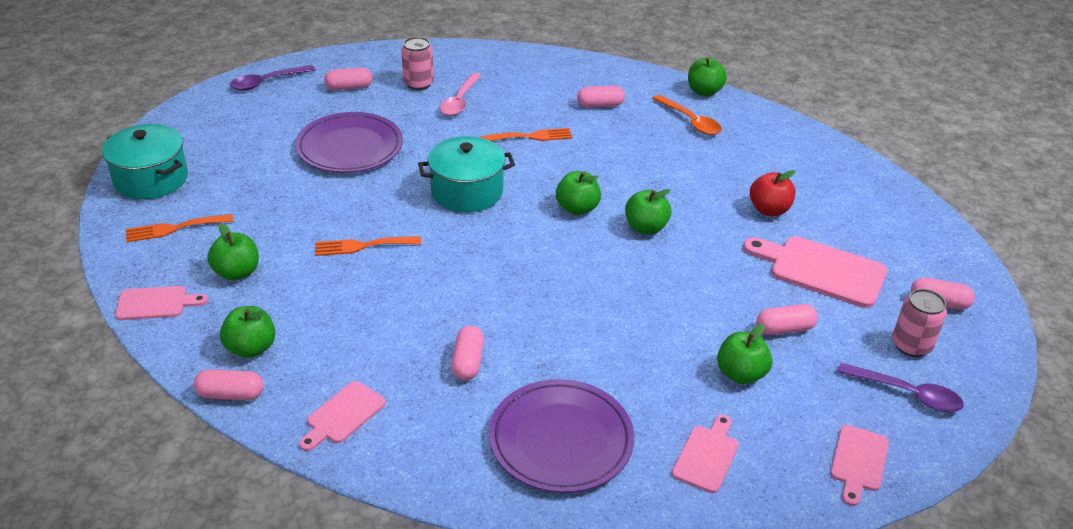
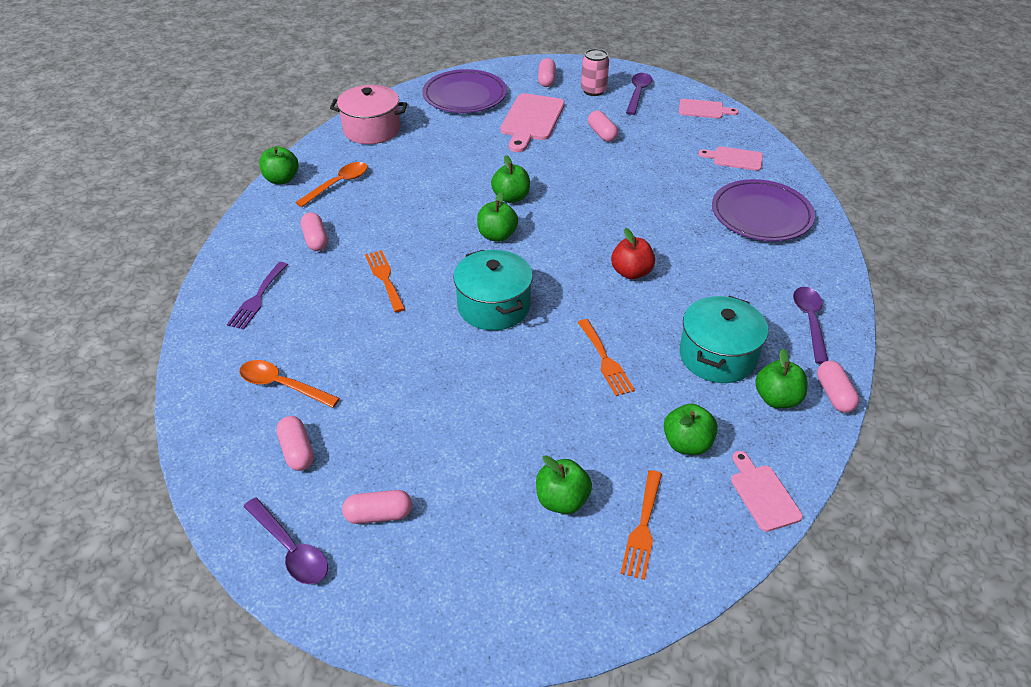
camera: 100 degrees left, 5 degrees up
turquoise pot [102,124,188,199] -> turquoise pot moved to [679,296,768,383]
orange fork [126,214,233,242] -> orange fork turned 45 degrees clockwise [621,470,662,580]
purple plate [295,112,403,173] -> purple plate moved to [422,69,507,113]
pink cutting board [299,381,386,451] -> purple spoon [793,287,828,364]
pink can [401,37,434,90] -> orange spoon [239,360,340,408]
pink spoon [440,73,482,116] -> none
pink capsule [451,326,484,380] -> pink capsule moved to [342,490,412,524]
green apple [717,324,772,384] -> green apple moved to [536,455,592,514]
red apple [750,170,796,216] -> red apple moved to [611,228,655,279]
none -> purple fork [227,262,288,330]
none -> pink pot [330,85,407,144]

